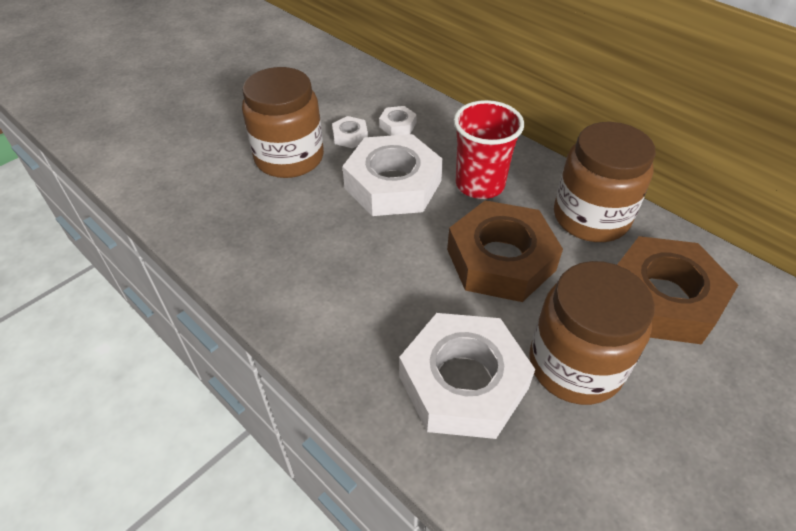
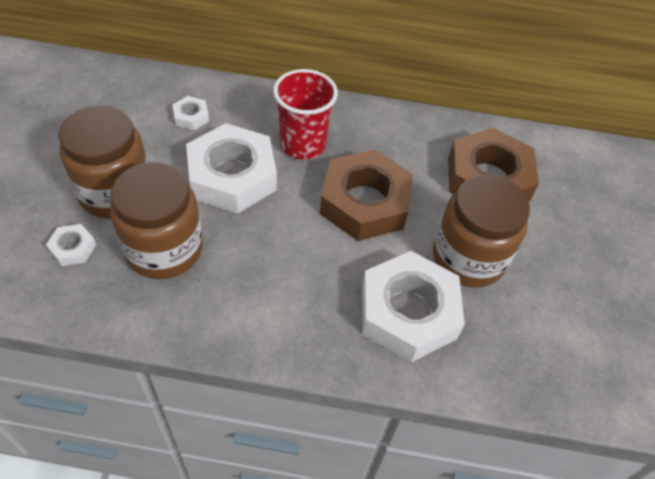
camera: 40 degrees left, 5 degrees up
white nut [332,116,368,148] -> white nut moved to [46,224,96,266]
brown jar [554,122,656,242] -> brown jar moved to [110,162,203,279]

